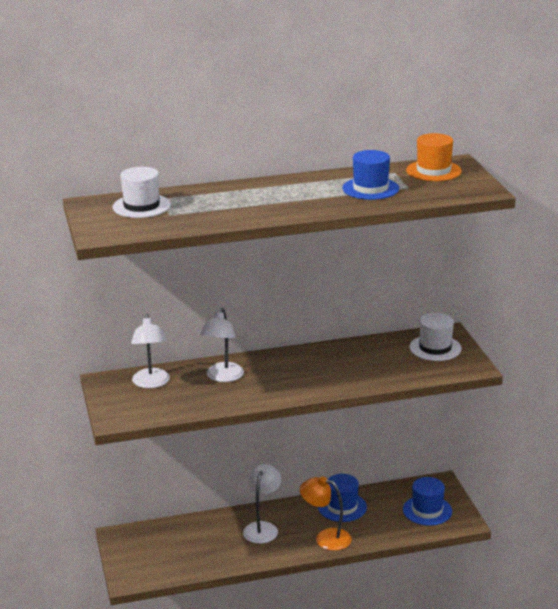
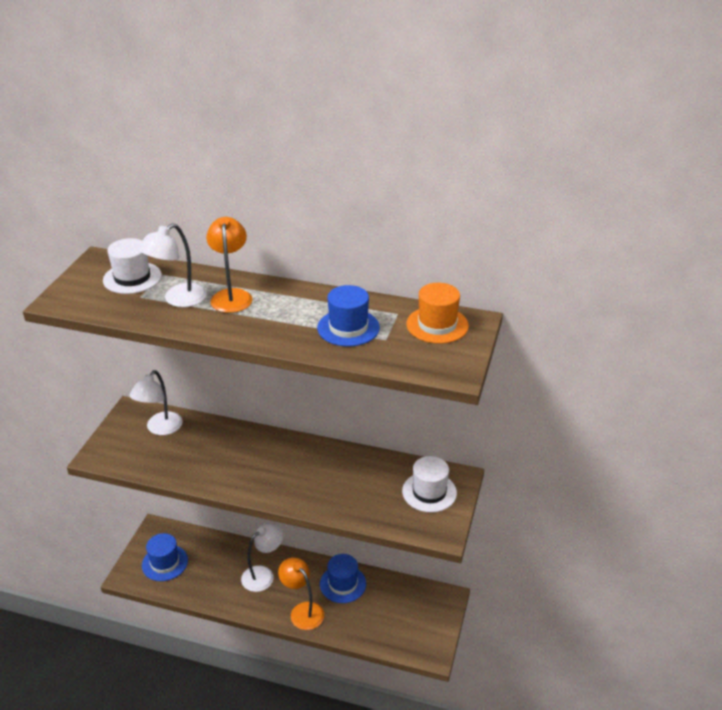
camera: 30 degrees right, 10 degrees up
white lamp [200,308,244,382] -> white lamp moved to [138,223,207,307]
blue hat [403,477,452,526] -> blue hat moved to [142,533,188,581]
none -> orange lamp [206,217,253,313]

